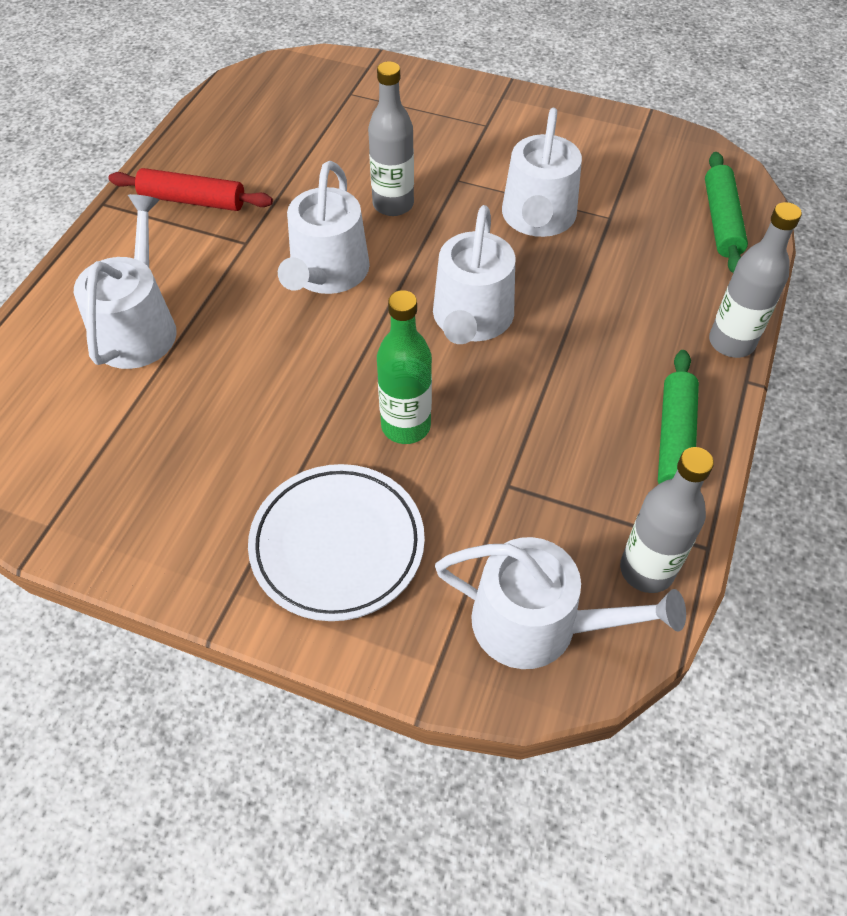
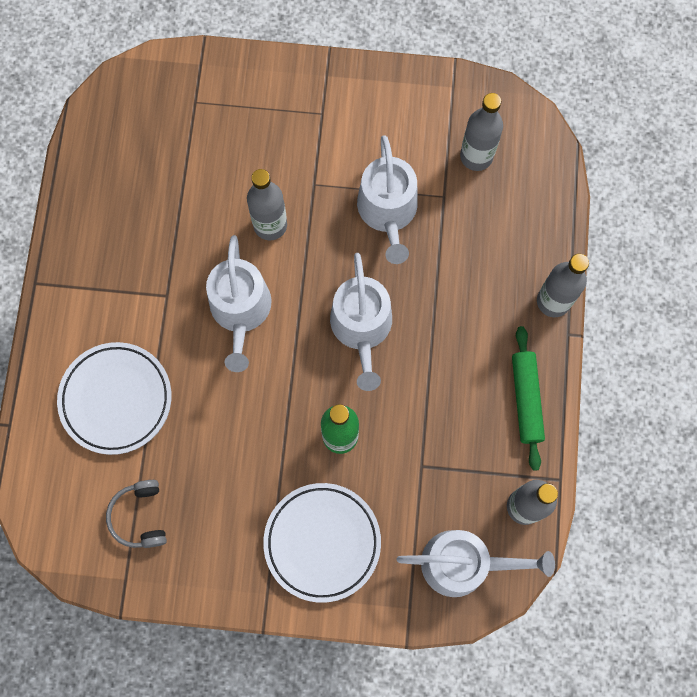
camera: 15 degrees left, 20 degrees up
white watering can [74,194,177,369] -> white plate [57,342,172,455]
red rolling pin [109,168,273,211] -> none
green rolling pin [705,152,748,273] -> none
none -> grey headphones [106,480,167,548]
none -> grey bottle [460,93,503,171]

